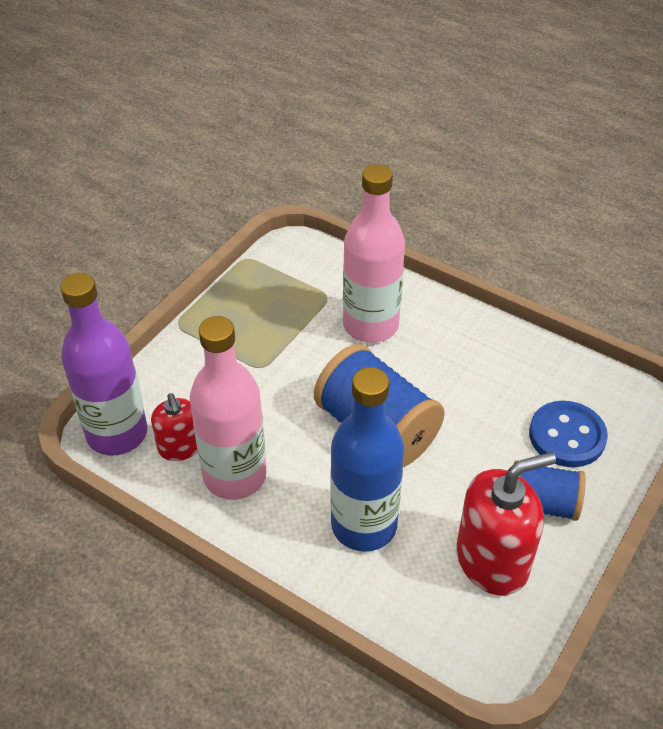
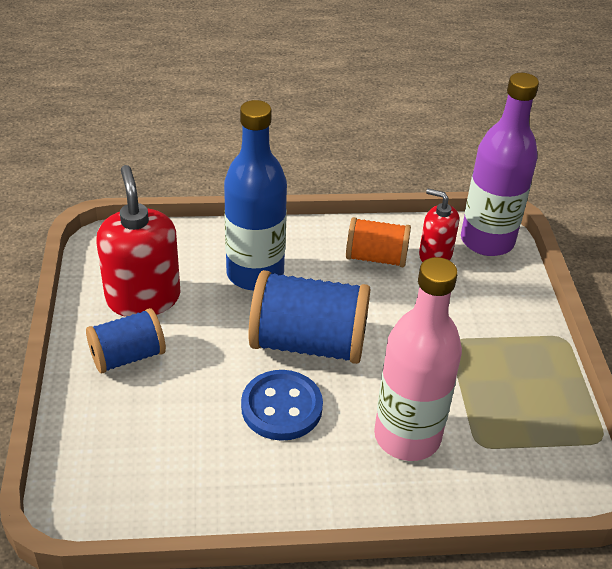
camera: 140 degrees right, 5 degrees down
pink bottle [190,316,267,500] -> orange spool [346,217,411,267]
red soap dispenser [456,452,556,595] -> red soap dispenser turned 135 degrees clockwise [96,165,181,317]
blue button [529,401,608,467] -> blue button moved to [241,370,323,441]

